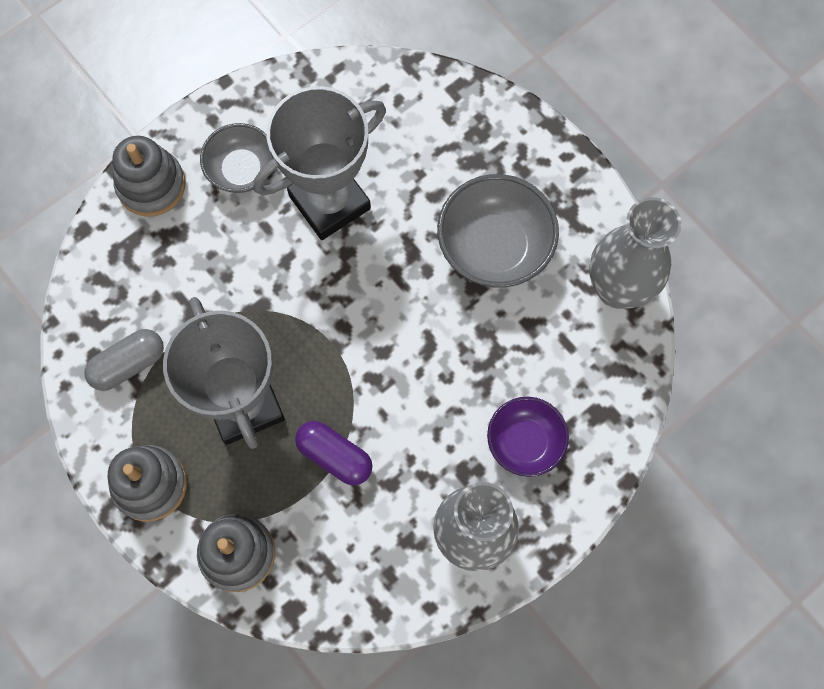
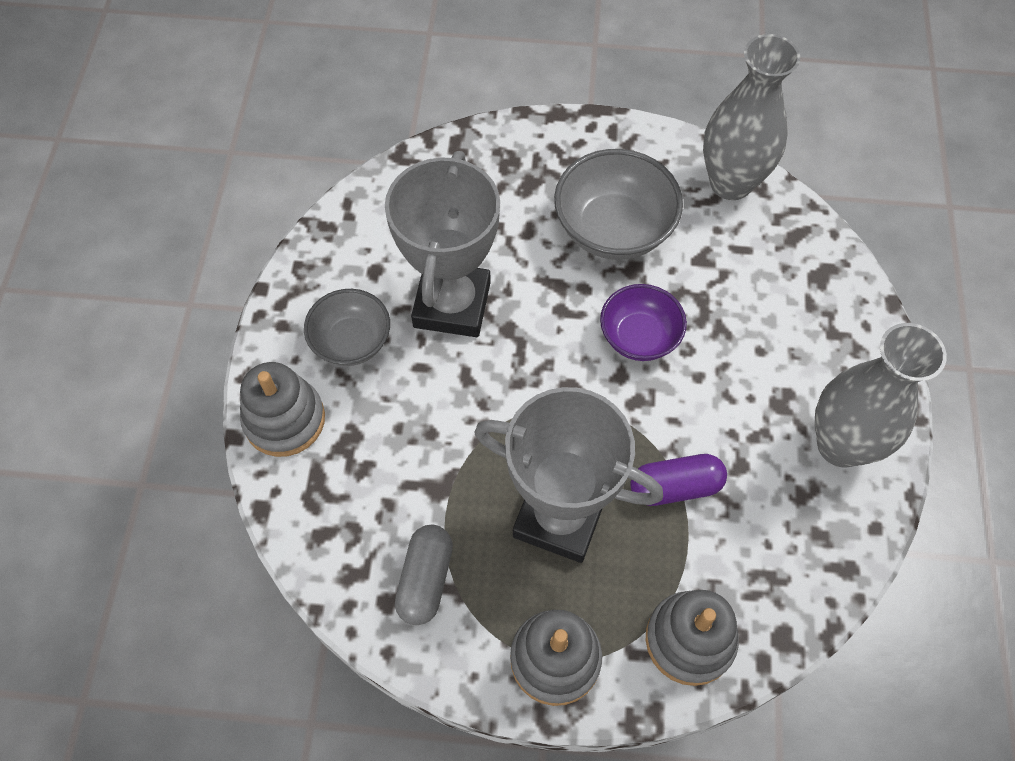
camera: 45 degrees left, 10 degrees down
purple bowl [487,397,569,477] -> purple bowl moved to [600,284,687,361]

